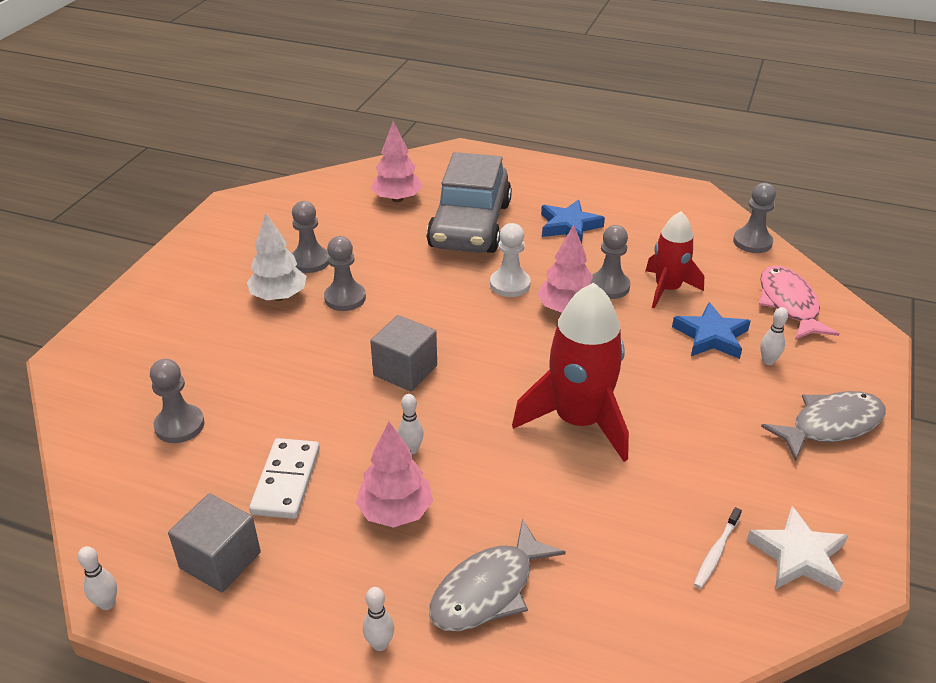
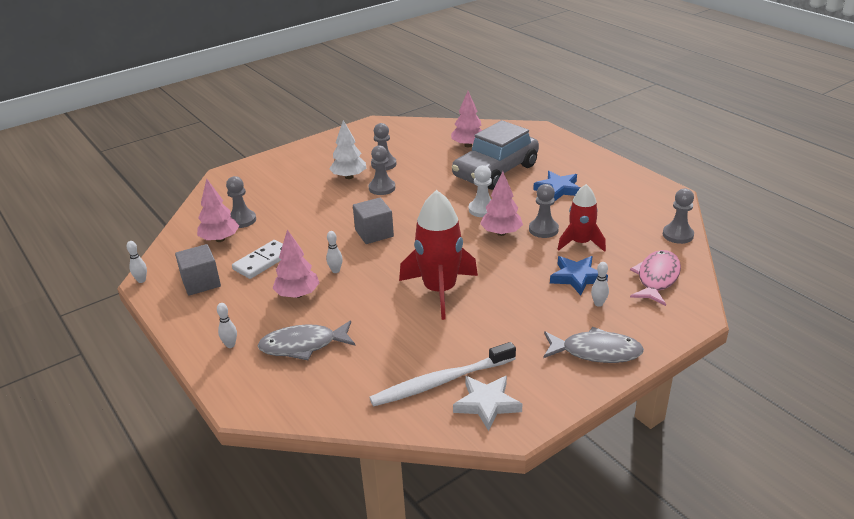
camera: 35 degrees right, 5 degrees down
white toothbrush [694,507,742,589] -> white toothbrush [369,342,516,407], size x2.17
none -> pink tree [197,178,239,242]

